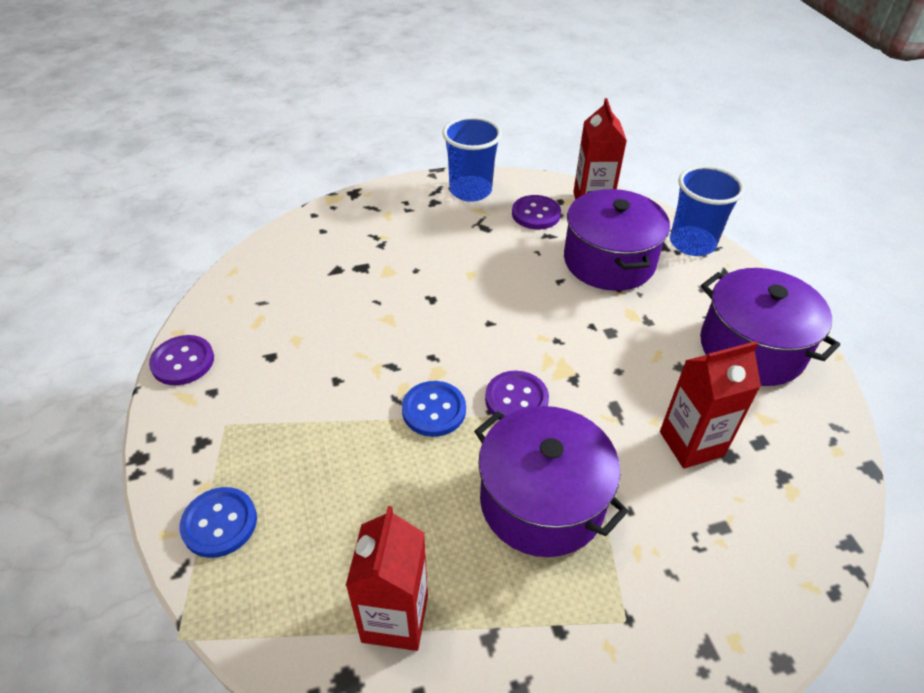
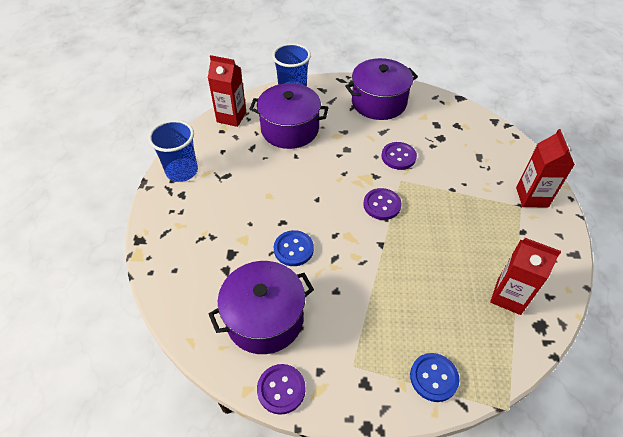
camera: 70 degrees left, 5 degrees up
blue button [402,381,466,437] -> blue button moved to [274,230,314,266]
purple pot [474,406,629,557] -> purple pot moved to [209,261,314,354]
purple button [512,195,561,229] -> purple button moved to [382,142,417,170]
red carton [660,341,761,469] -> red carton moved to [516,129,575,207]

